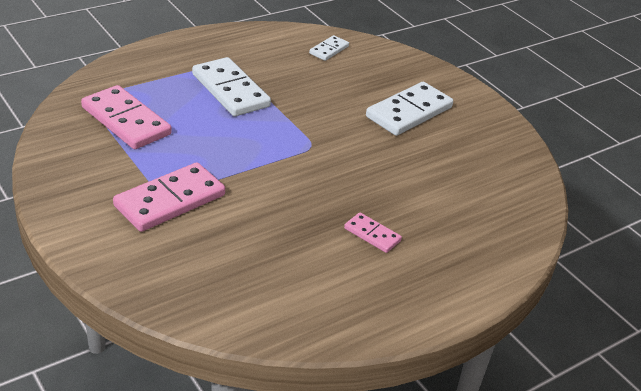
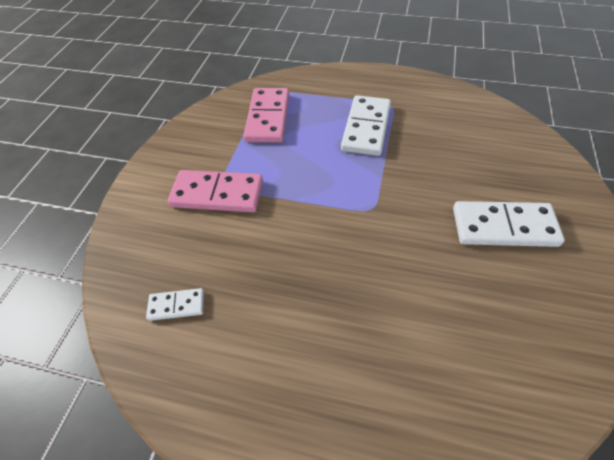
camera: 55 degrees right, 15 degrees up
white domino [309,35,349,61] -> white domino moved to [146,288,204,321]
pink domino [344,212,402,253] -> none

